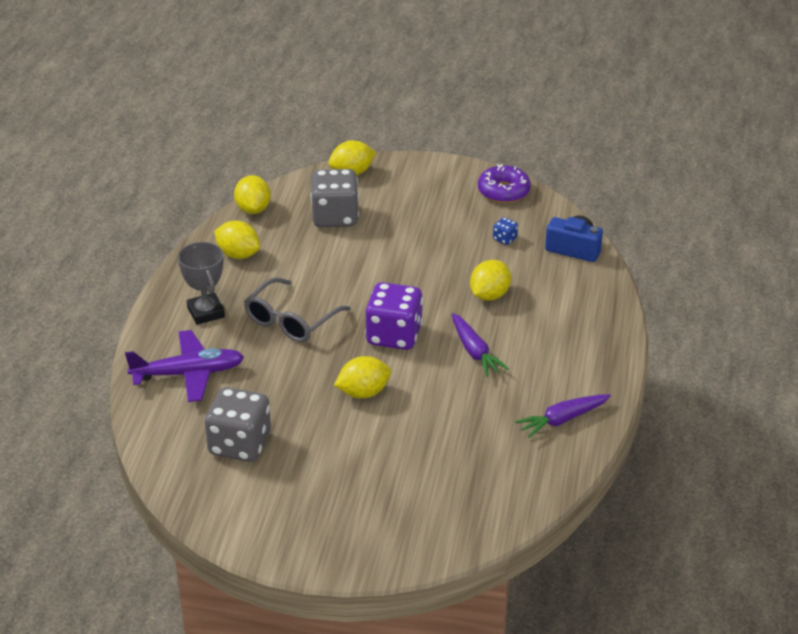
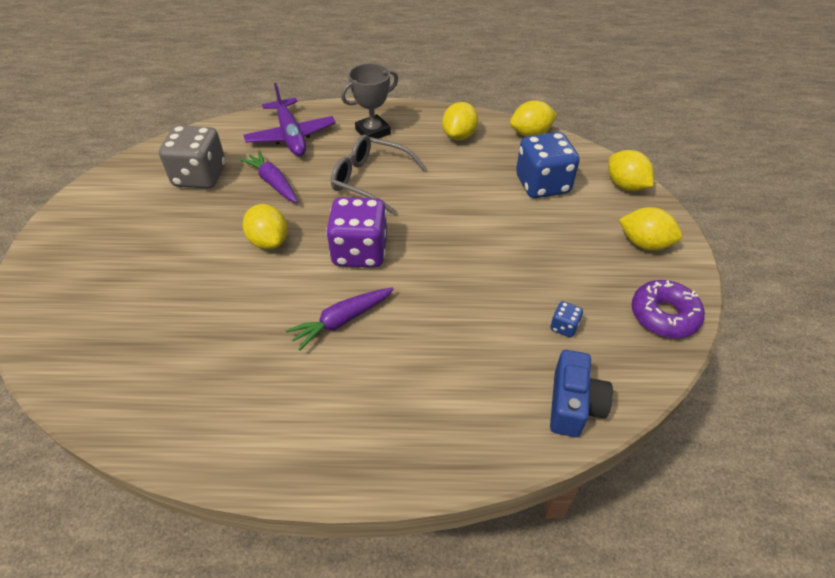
camera: 80 degrees right, 10 degrees up
grey dice [311,169,359,227] -> blue dice [516,132,580,198]
yellow lemon [470,260,511,301] -> yellow lemon moved to [619,207,682,251]
purple carrot [515,394,611,438] -> purple carrot moved to [240,151,298,203]

